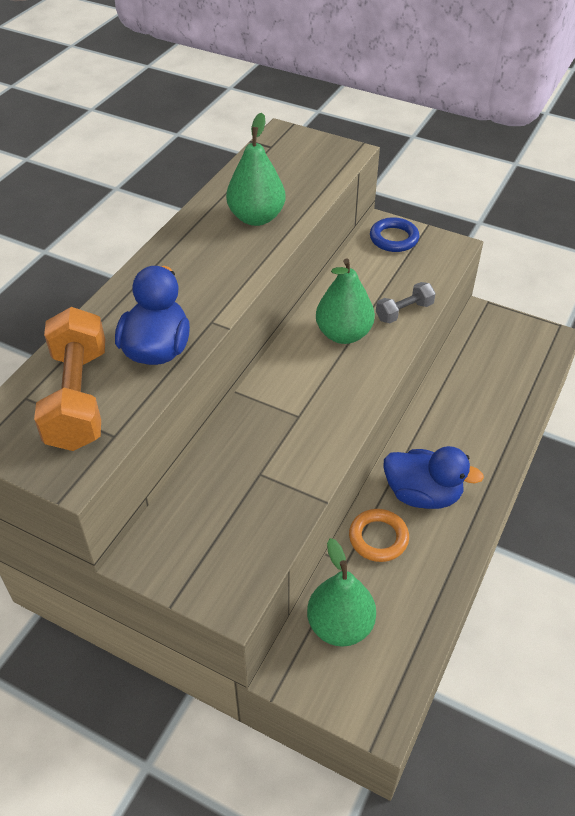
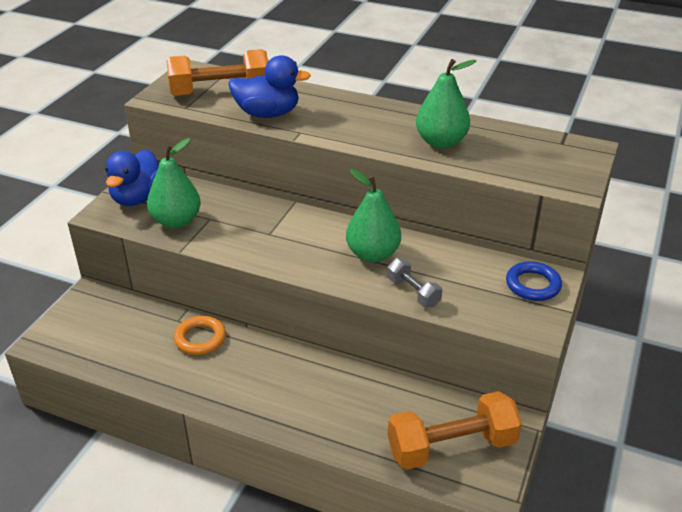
camera: 85 degrees right, 10 degrees down
green pear [307,538,376,647] -> green pear moved to [147,138,201,229]
blue duck [384,446,484,509] -> blue duck moved to [105,149,159,206]
none -> orange dumbbell [388,391,522,470]

